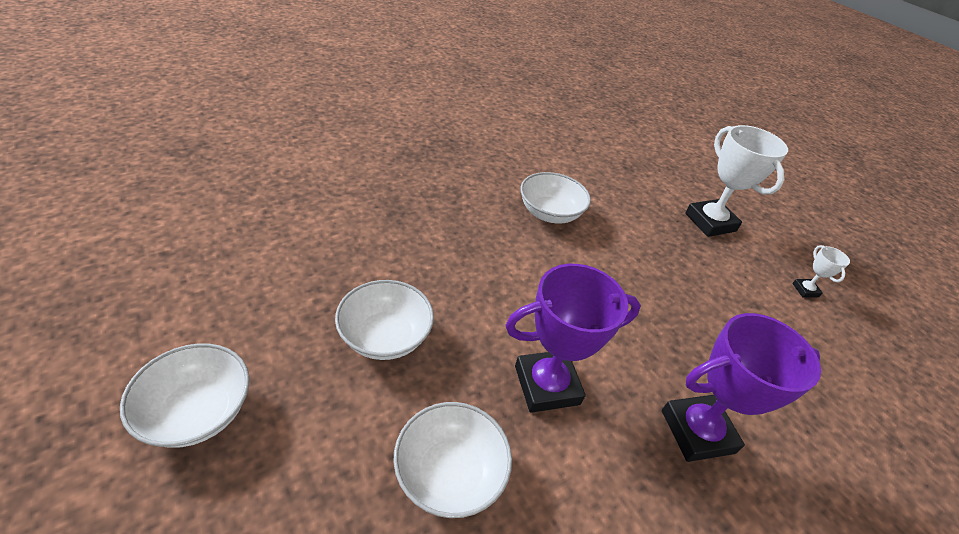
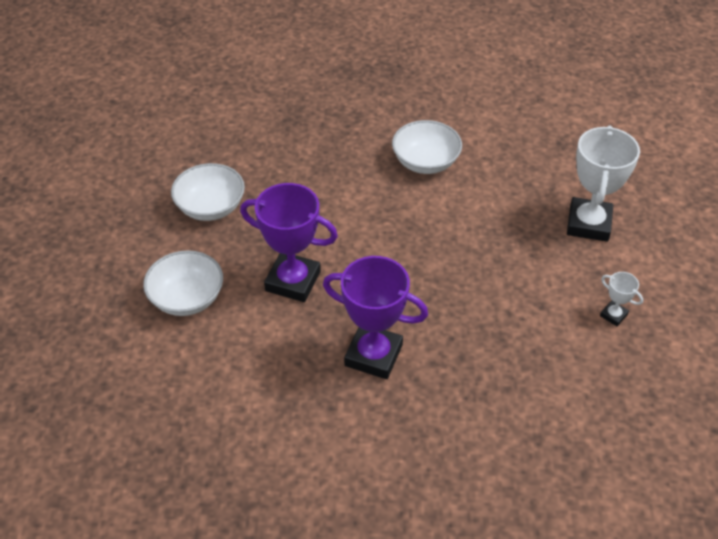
camera: 40 degrees right, 5 degrees up
white bowl [120,343,249,448] -> none
white trophy [792,245,850,297] -> white trophy turned 75 degrees counterclockwise [600,272,643,326]

